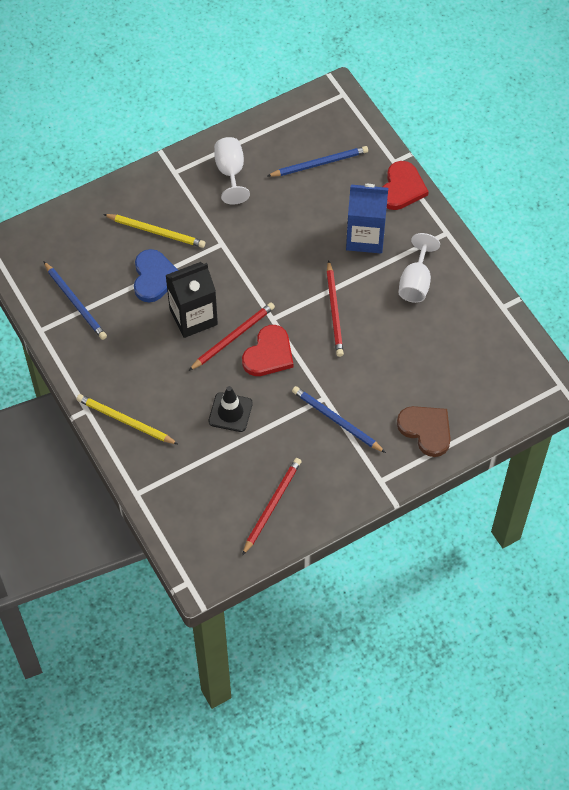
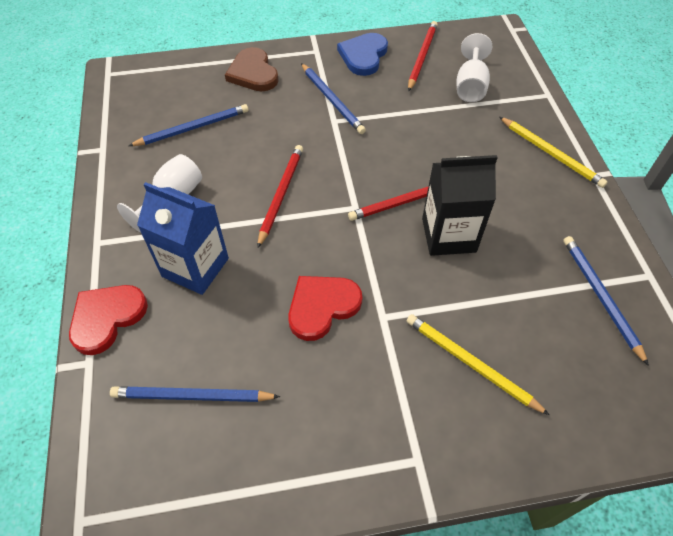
camera: 160 degrees left, 5 degrees down
blue heart [134,249,178,302] -> blue heart moved to [337,33,388,76]
black traffic cone [209,386,253,432] -> none
white goblet [214,137,250,205] -> white goblet moved to [456,33,492,102]
red heart [242,325,293,376] -> red heart moved to [288,276,362,341]
red pencil [242,458,301,556] -> red pencil turned 150 degrees clockwise [408,21,438,92]
none -> blue pencil [129,104,249,146]

